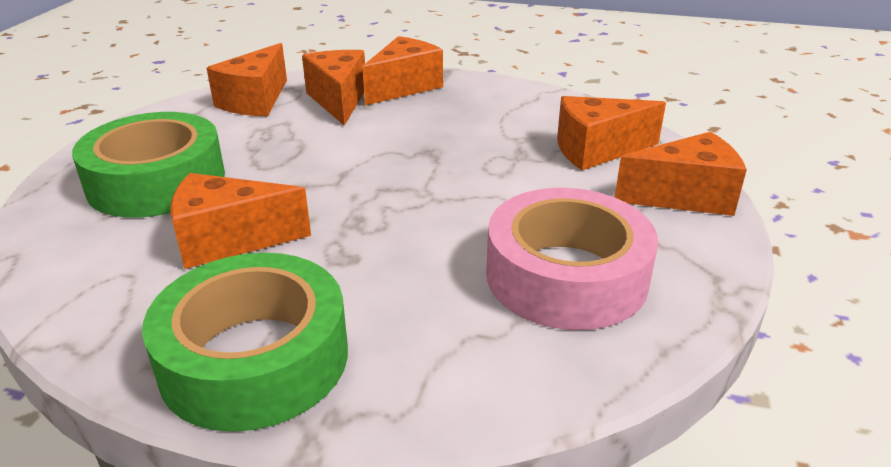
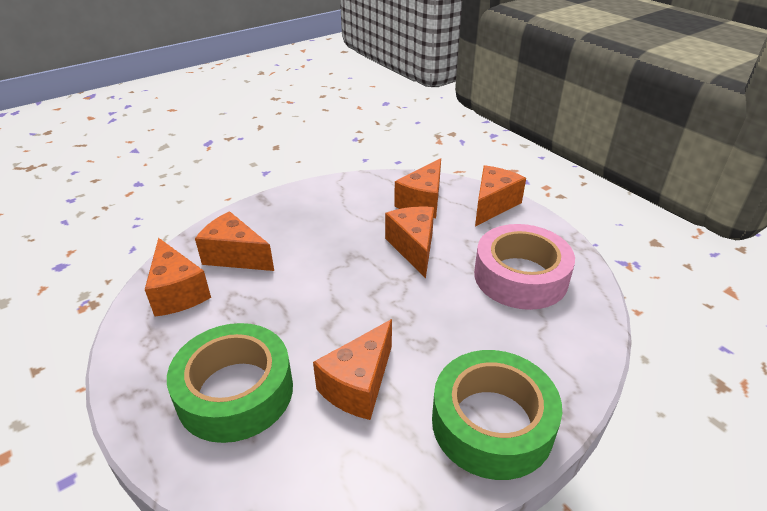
camera: 50 degrees left, 5 degrees up
orange cheese [362,36,443,105] -> orange cheese moved to [385,206,434,279]

